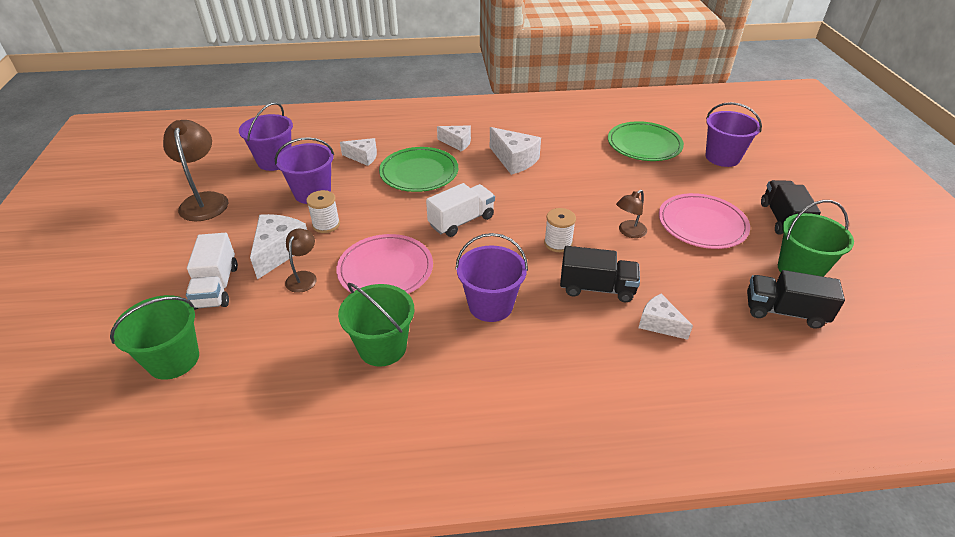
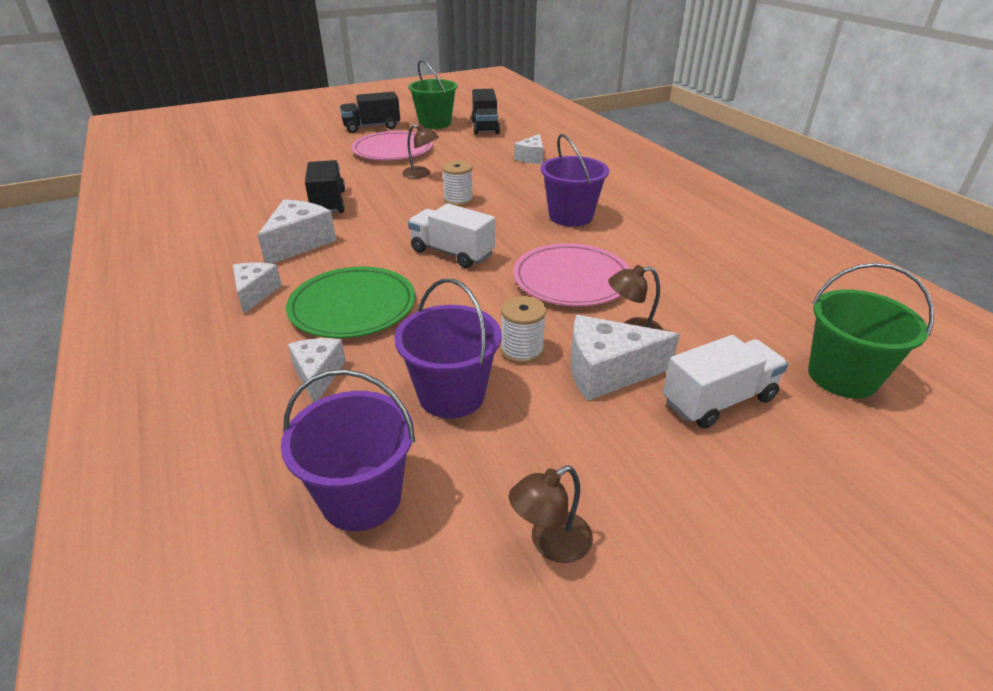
camera: 110 degrees left, 5 degrees down
brown lamp [163,120,229,221] -> brown lamp [509,466,593,563], size x0.56
green bucket [338,283,414,367] -> none
black truck [560,246,640,302] -> black truck moved to [305,160,345,214]
green plate [608,121,684,161] -> none
purple bucket [705,102,762,167] -> none

